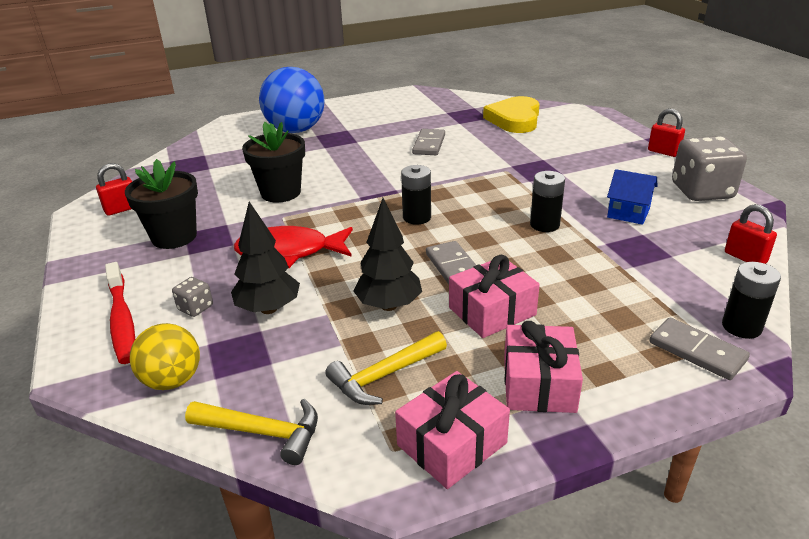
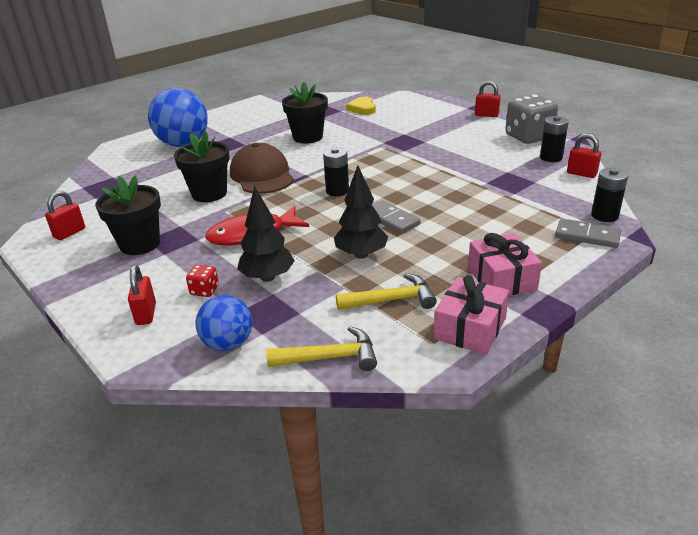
camera: 20 degrees left, 0 degrees up
red toothbrush [105,262,135,364] -> red padlock [128,265,156,325]
yellow ball [130,323,200,390] -> blue ball [195,295,252,351]
grey dice [172,277,213,317] -> red dice [186,265,219,297]
yellow hammer [325,331,447,405] -> yellow hammer turned 135 degrees counterclockwise [336,273,437,310]
grey domino [412,129,445,155] -> black flower pot [282,82,328,143]
pink gift [449,255,540,338] -> none
yellow heart [483,96,540,133] -> yellow heart [346,97,376,115], size x0.63
black battery [530,171,565,232] -> black battery moved to [540,116,569,162]
blue house [607,169,657,225] -> none
none -> brown cap [230,143,294,194]

